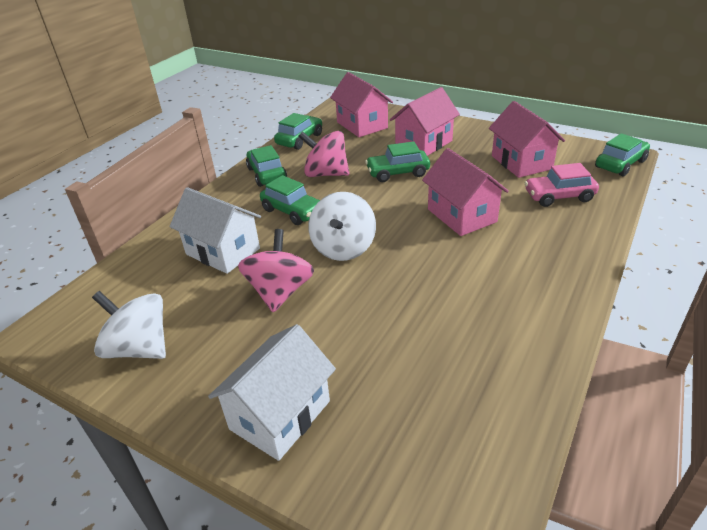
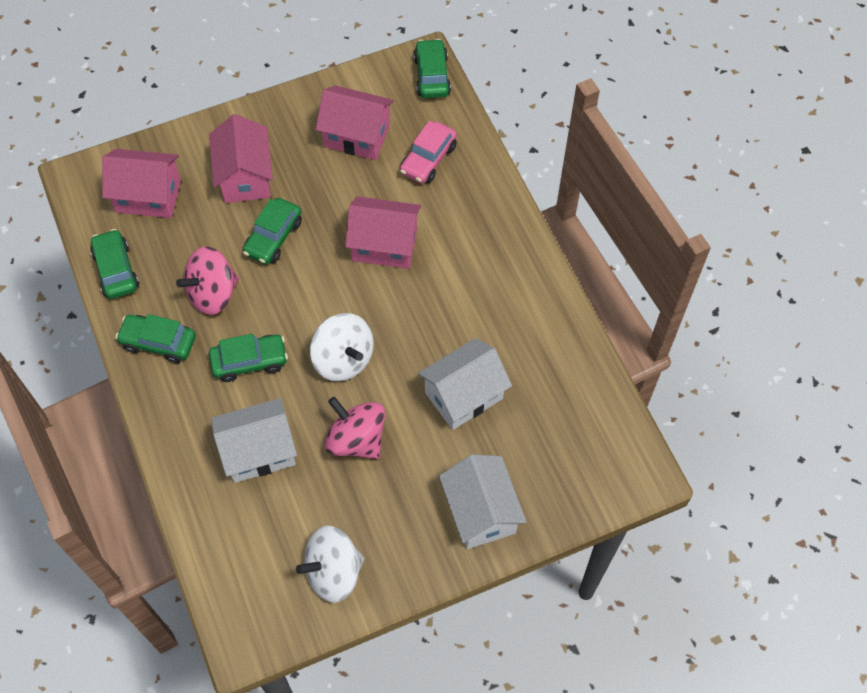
camera: 55 degrees left, 25 degrees up
none -> white house [418,338,512,430]

